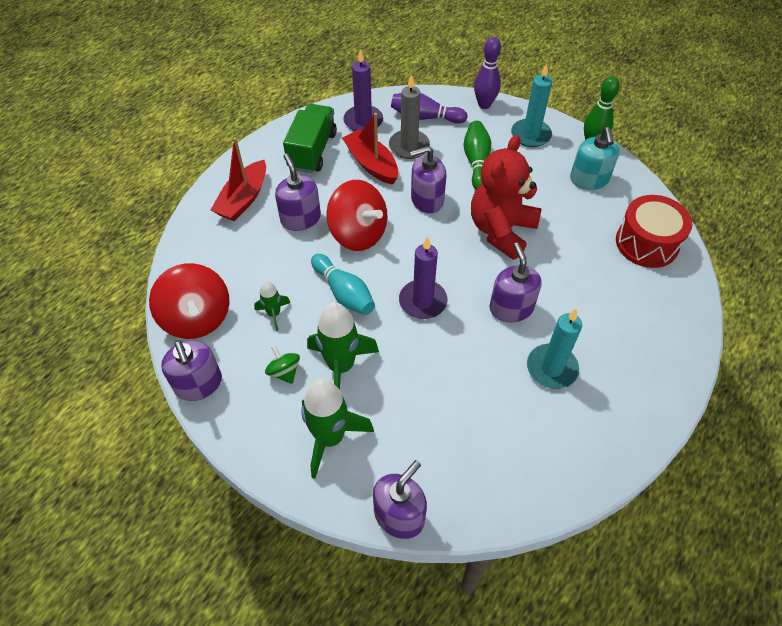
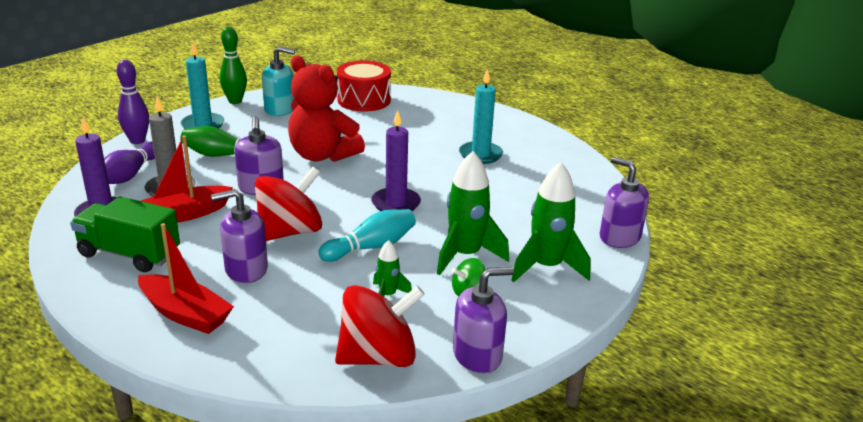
camera: 85 degrees left, 25 degrees down
purple soap dispenser [489,243,542,322] -> none

